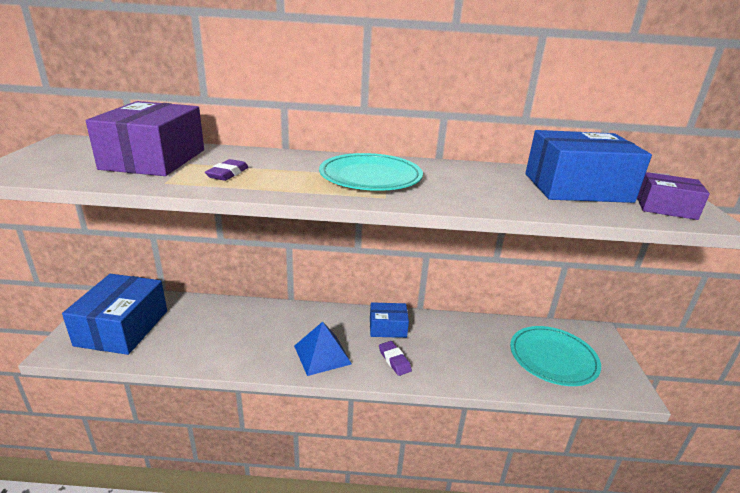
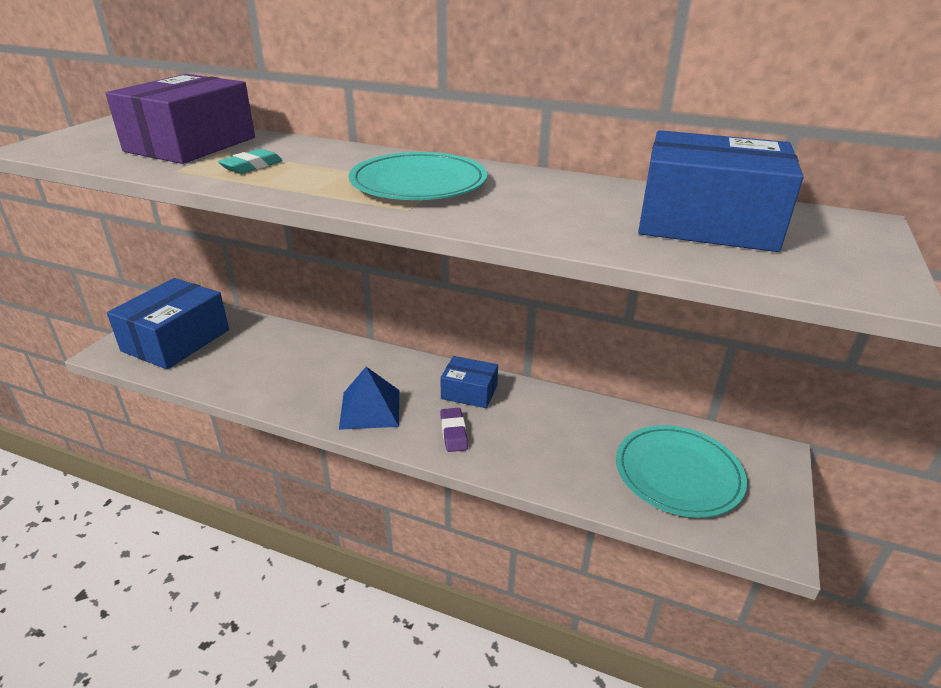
camera: 20 degrees right, 5 degrees up
purple eraser [205,159,249,181] -> turquoise eraser [218,149,282,174]
purple box [637,172,710,220] -> none

